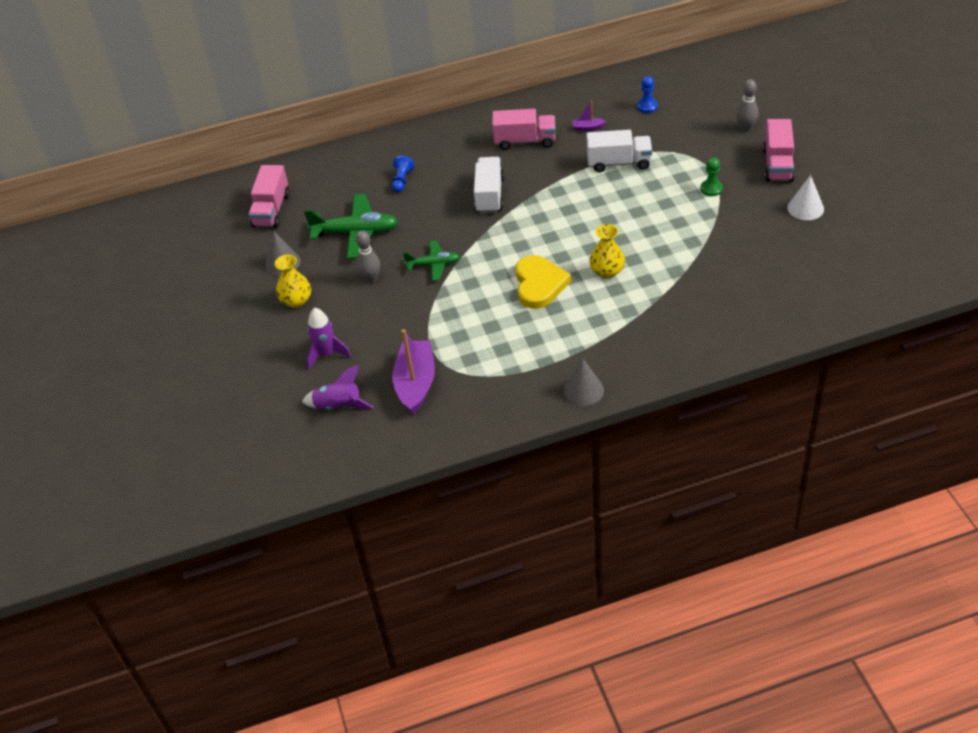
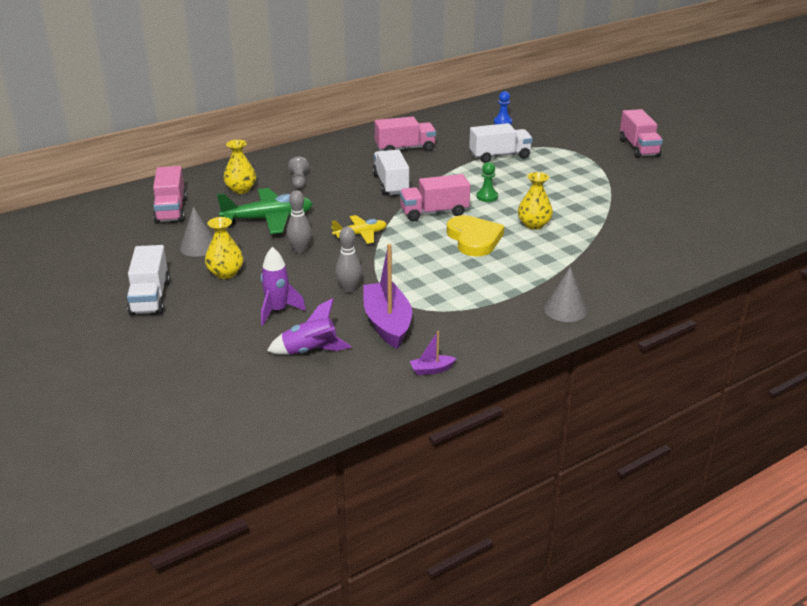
camera: 20 degrees left, 15 degrees down
blue pawn [392,156,414,192] -> grey pawn [288,156,309,189]
green plane [403,240,460,281] -> yellow plane [331,215,387,244]
purple boat [573,100,606,131] -> purple boat moved to [410,331,456,375]
green pawn [700,157,723,196] -> green pawn moved to [476,162,498,202]
grey bowling pin [736,79,759,132] -> grey bowling pin moved to [335,227,362,293]
white cone [787,175,824,220] -> none
none -> white truck [127,245,170,316]
none -> yellow vase [223,140,256,194]
none -> pink truck [400,174,470,221]

